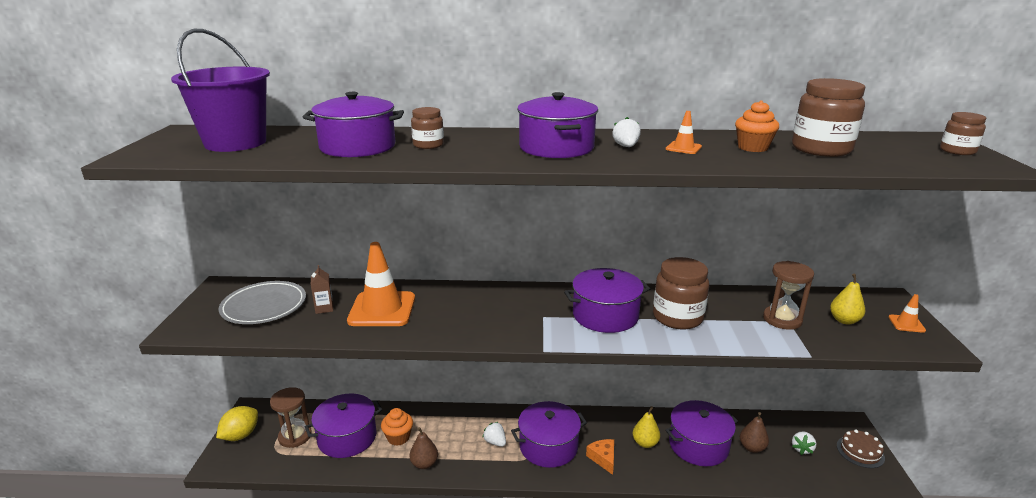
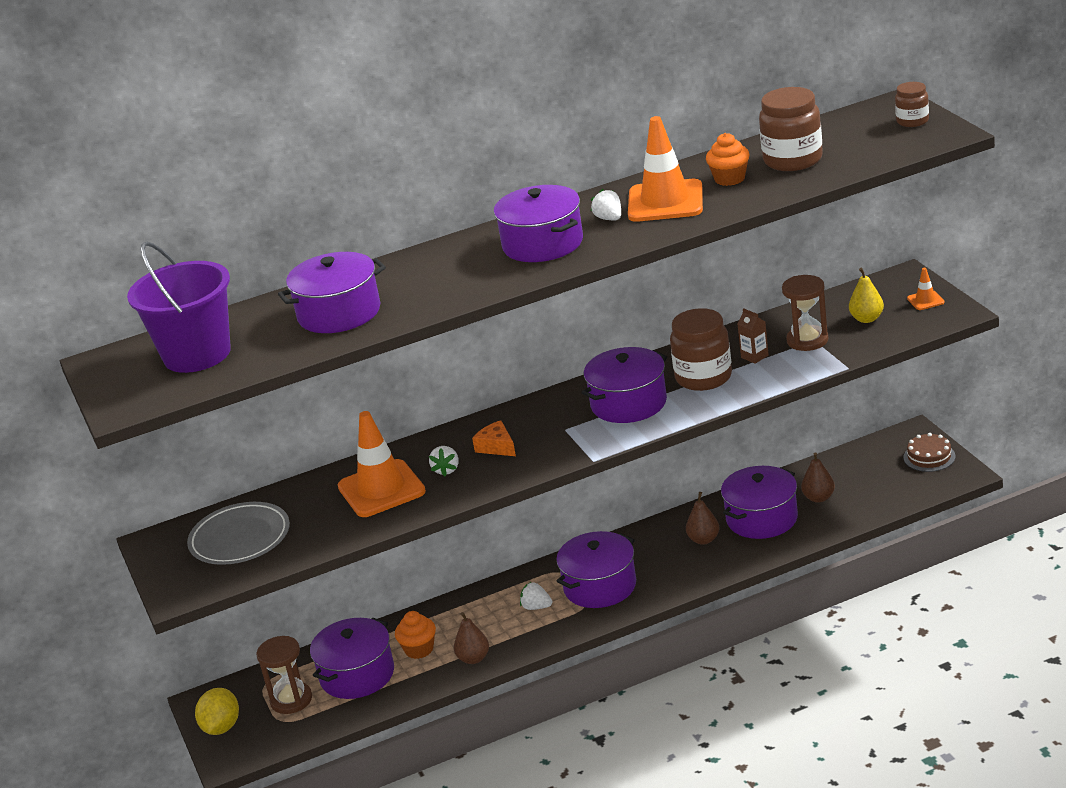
camera: 20 degrees left, 5 degrees up
brown carton [311,265,333,314] -> brown carton moved to [738,308,769,364]
brown jar [411,107,444,149] -> none
orange cheese [586,439,614,475] -> orange cheese moved to [472,420,516,456]
yellow pear [633,406,660,448] -> brown pear [686,492,719,545]
orange traffic cone [666,111,702,154] -> orange traffic cone [628,116,703,222], size x2.28
white strawberry [792,431,816,455] -> white strawberry moved to [429,446,459,476]

